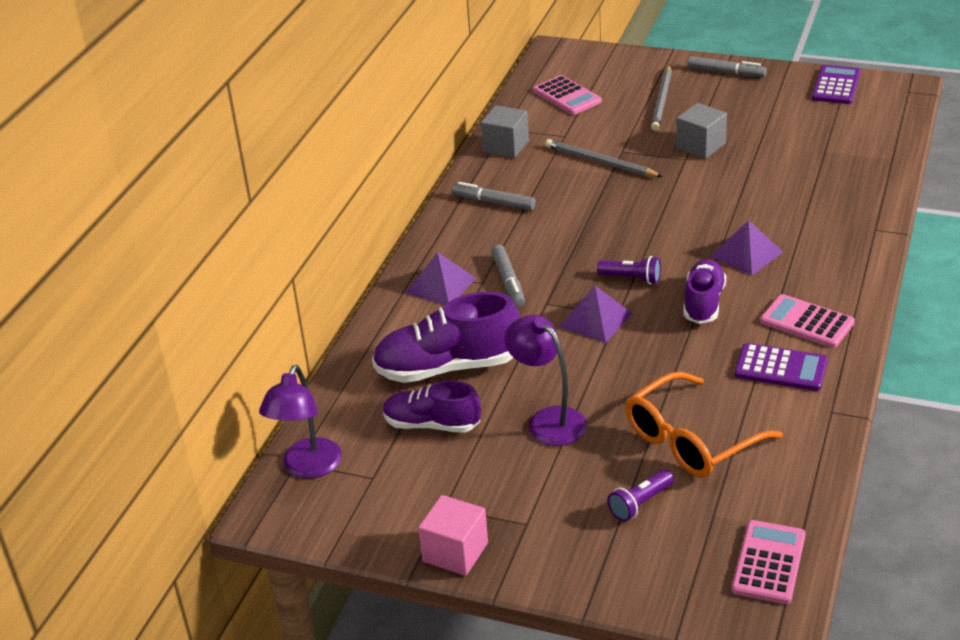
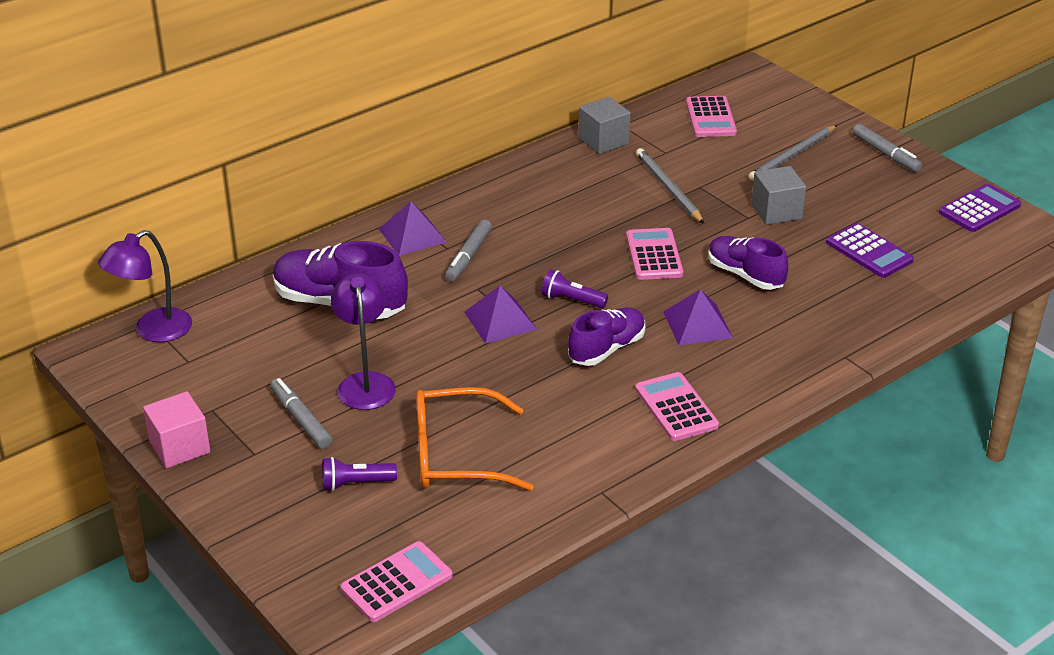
camera: 30 degrees right, 0 degrees up
purple shoe [383,381,481,433] -> purple shoe moved to [708,236,788,290]
grey marker [451,182,536,210] -> grey marker moved to [270,378,332,449]
purple flashlight [597,256,661,284] -> purple flashlight turned 150 degrees clockwise [542,269,608,308]
purple calculator [735,343,828,391] -> purple calculator moved to [826,223,914,278]
none -> pink calculator [626,228,683,280]

